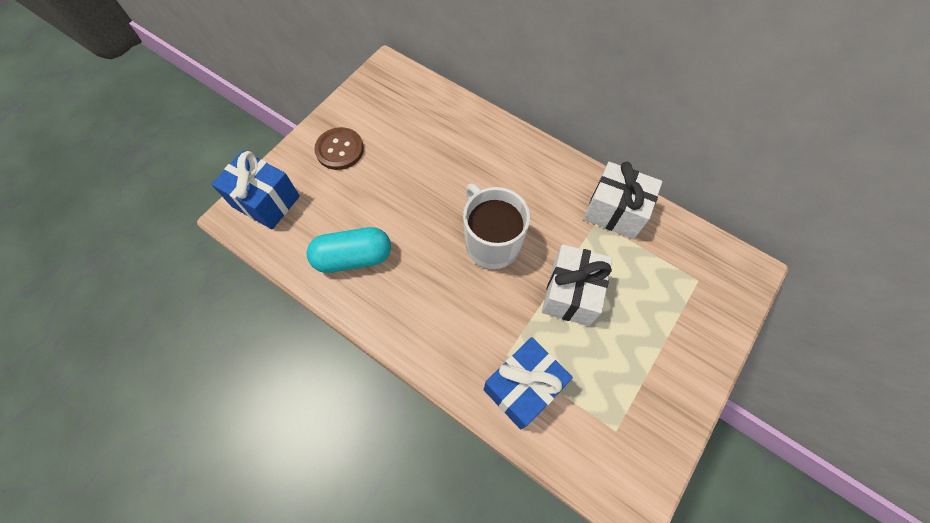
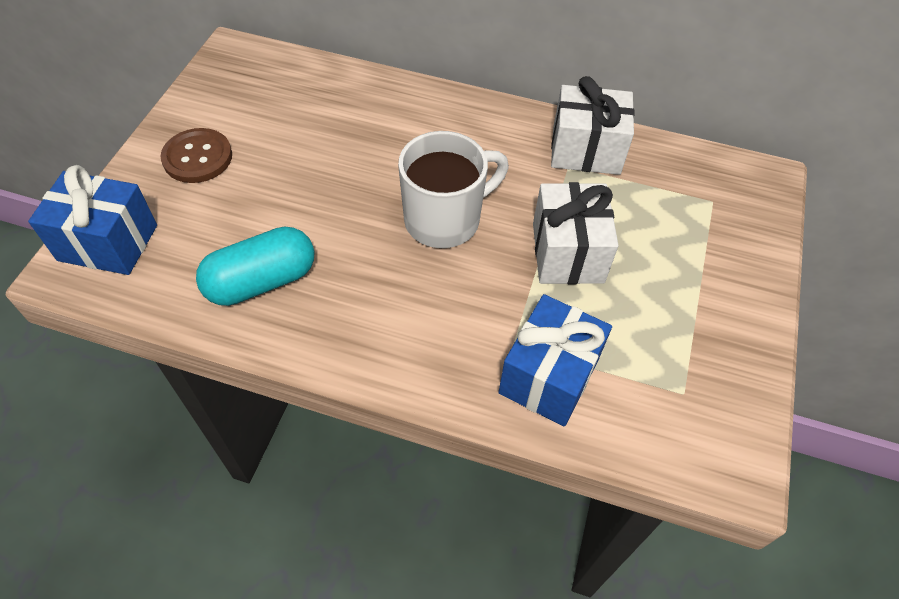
camera: 20 degrees left, 10 degrees down
white mug [463,183,530,269] -> white mug turned 105 degrees clockwise [398,131,509,248]

